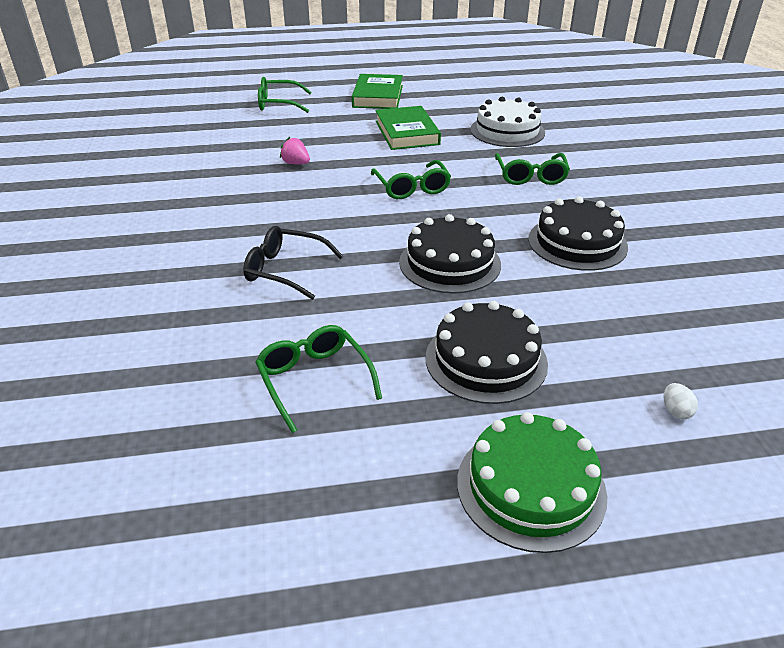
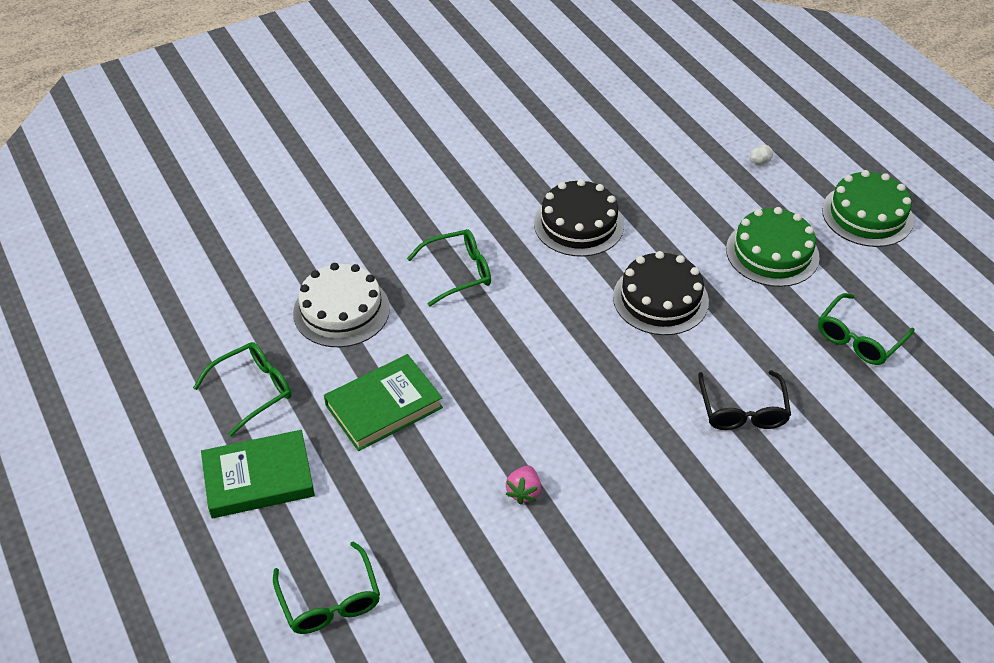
camera: 110 degrees left, 10 degrees up
green glasses [371,160,451,199] -> green glasses moved to [193,342,291,437]
black cake [426,301,548,404] -> green cake [726,207,820,287]

